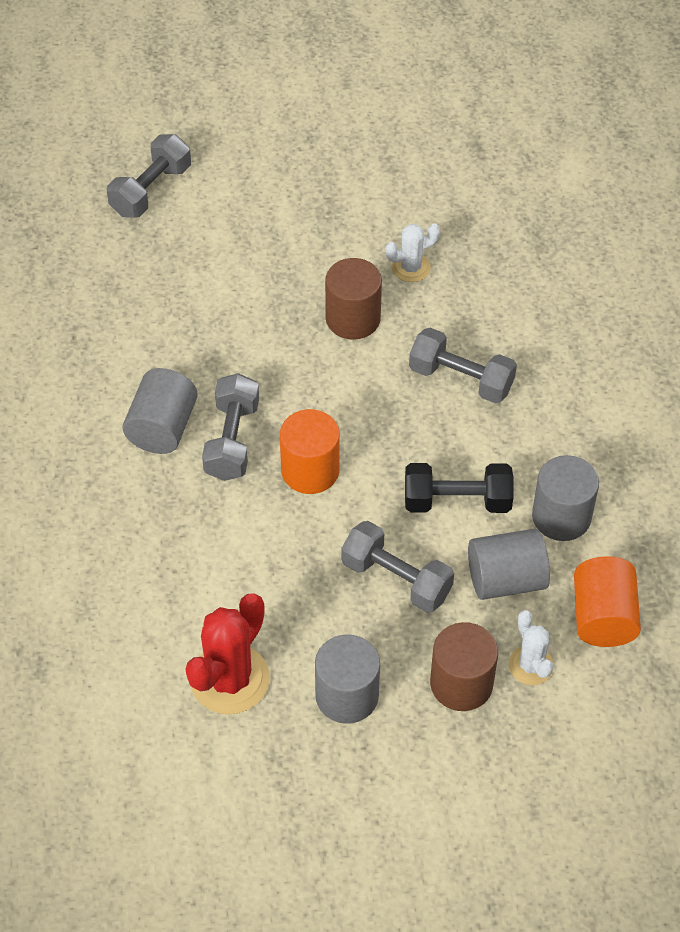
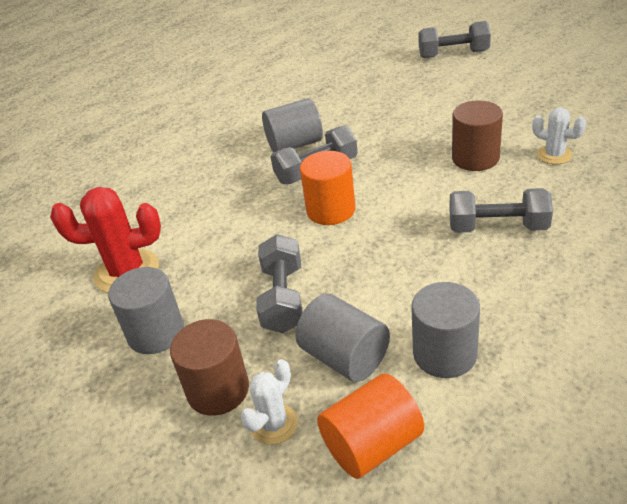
camera: 60 degrees right, 15 degrees down
black dumbbell [405,463,513,513] -> none
grey dumbbell [409,328,517,404] -> grey dumbbell turned 75 degrees counterclockwise [450,188,553,233]

